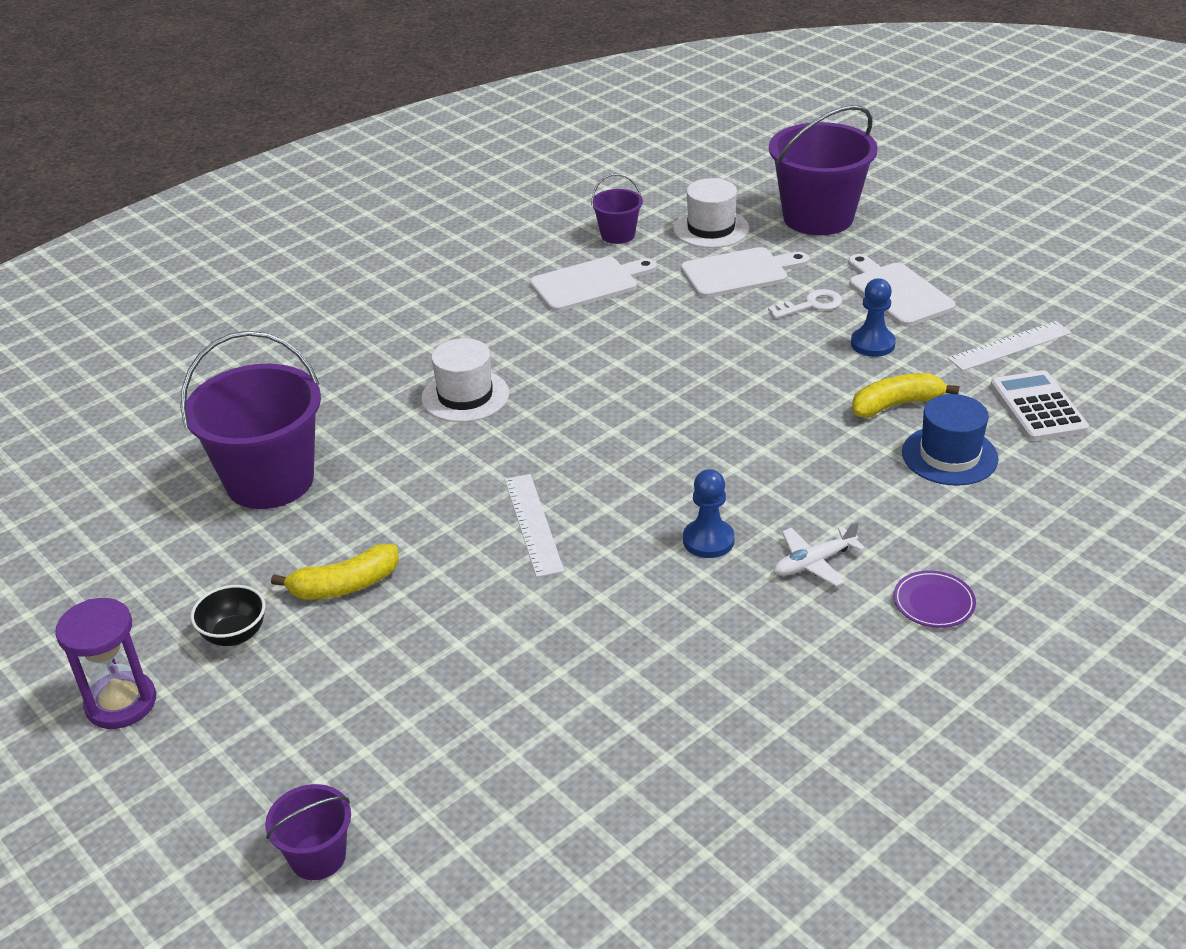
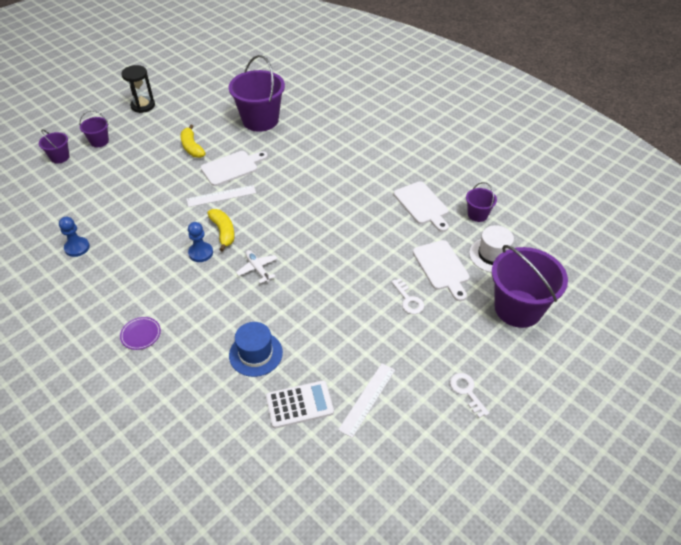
camera: 85 degrees right, 10 degrees up
purple hourglass [55,598,156,729] -> black hourglass [121,65,155,113]
black bowl [191,585,265,646] -> none
white hat [421,338,509,422] -> none
white plane [774,521,865,586] -> white plane moved to [236,250,278,283]
white cutting board [848,254,956,327] -> white cutting board moved to [201,151,268,186]
blue pawn [851,278,896,357] -> blue pawn moved to [59,217,90,257]
yellow banana [852,373,959,418] -> yellow banana moved to [207,209,235,252]
white ruler [947,321,1072,371] -> white ruler turned 60 degrees clockwise [338,363,395,438]
none -> purple bucket [79,110,109,147]
none -> white key [450,373,489,418]

